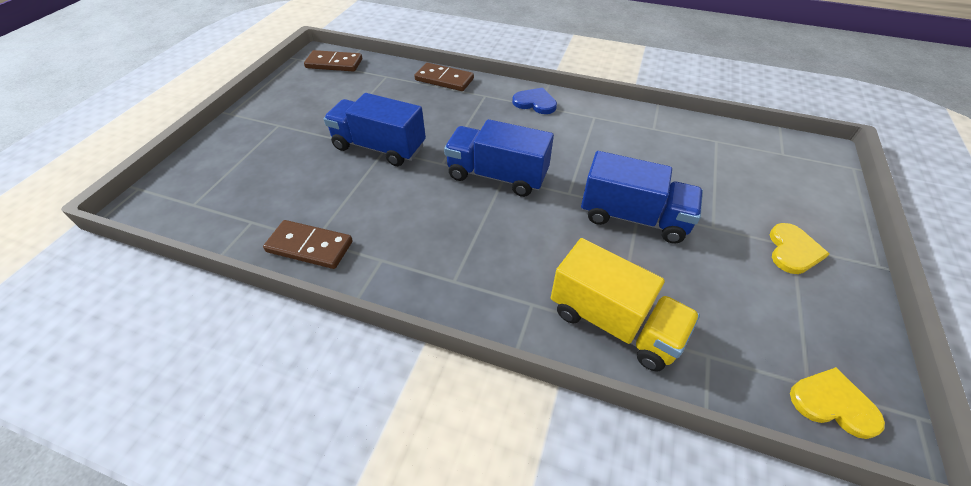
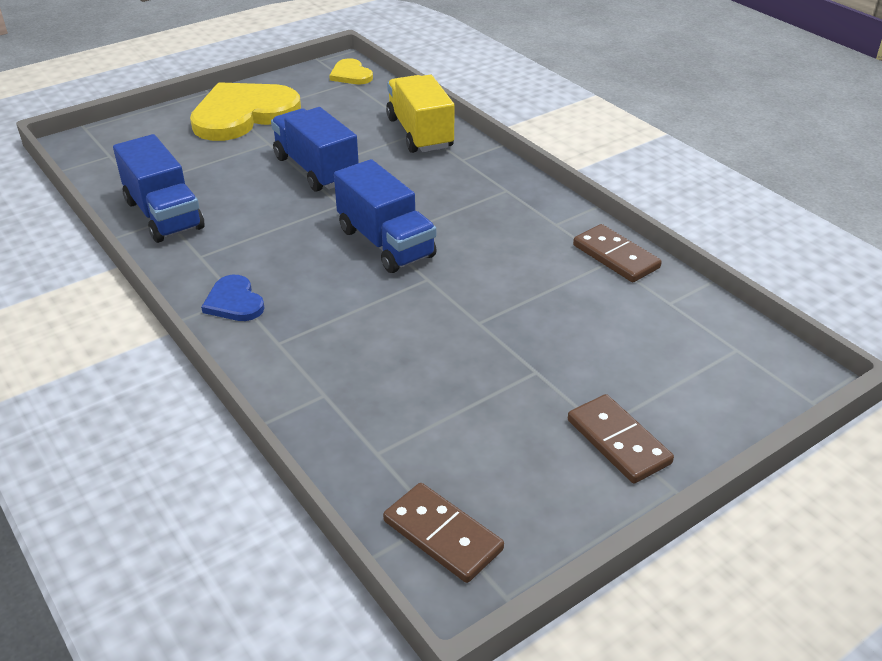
camera: 145 degrees left, 10 degrees down
blue truck [324,93,426,166] -> blue truck moved to [113,134,205,243]
brown domino [414,63,474,91] -> brown domino moved to [568,394,674,483]
yellow heart [770,223,829,274] -> yellow heart [190,82,301,141], size x2.13

